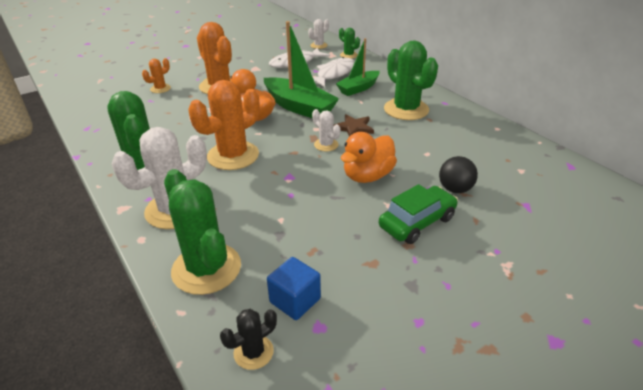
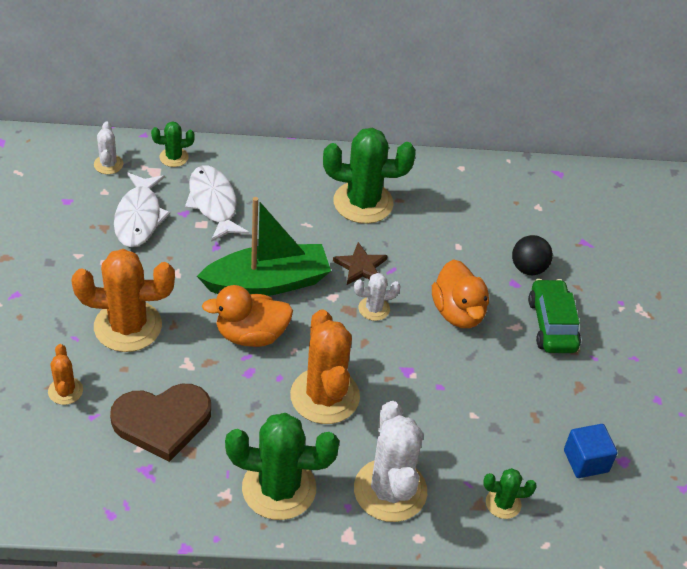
camera: 60 degrees left, 10 degrees up
green cactus [164,169,241,295] -> green cactus [483,468,537,519], size x0.49
black cactus [220,309,277,370] -> none
green boat [336,38,380,96] -> none
none -> brown heart [110,384,211,462]

